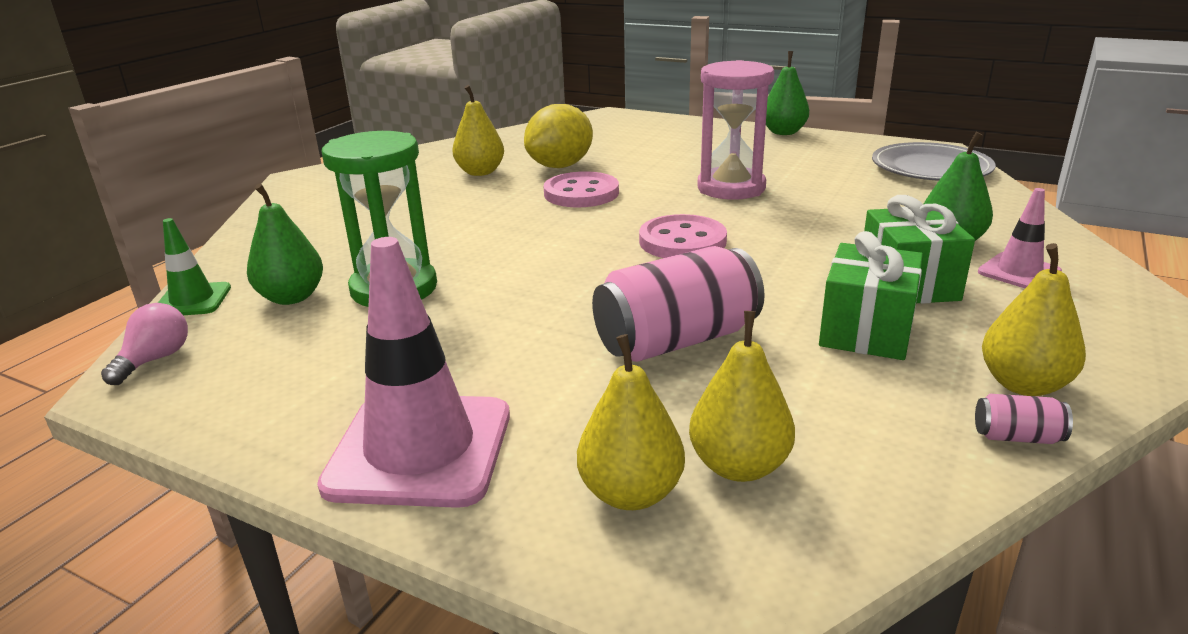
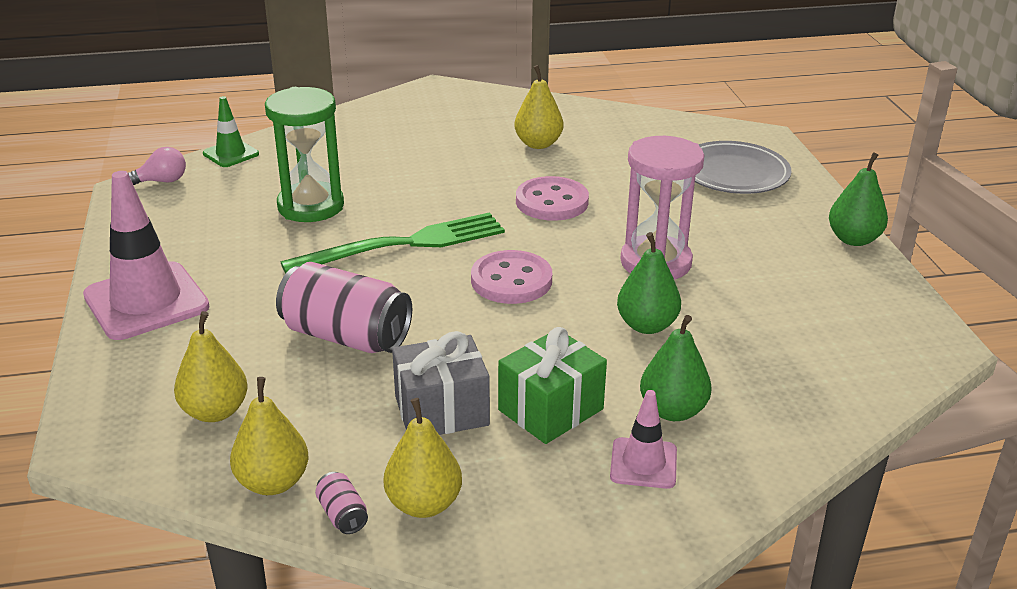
camera: 50 degrees right, 5 degrees up
green pear [247,183,323,305] -> green pear moved to [617,232,681,334]
yellow lemon [524,104,593,168] -> none
yellow pear [577,334,685,510] -> yellow pear moved to [230,377,309,495]
green gift [819,231,923,360] -> grey gift [392,331,490,435]
grey plate [872,142,996,181] -> grey plate moved to [695,141,792,194]
none -> green fork [281,212,505,274]

